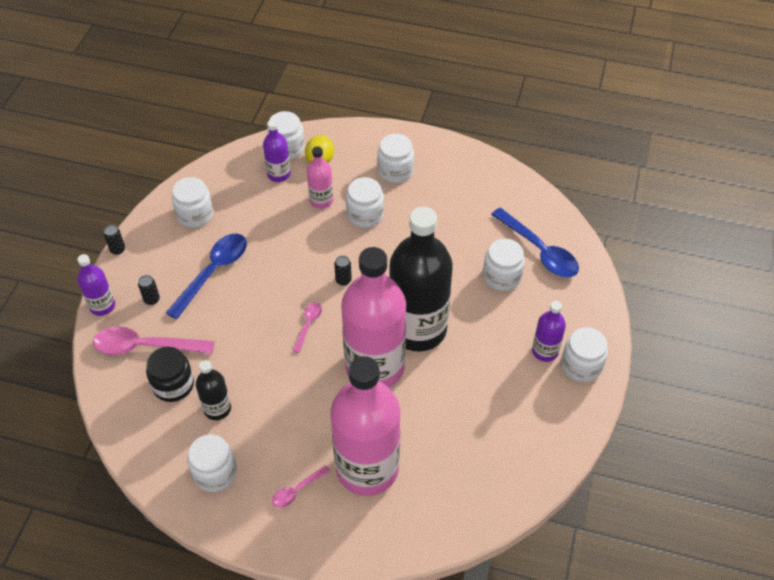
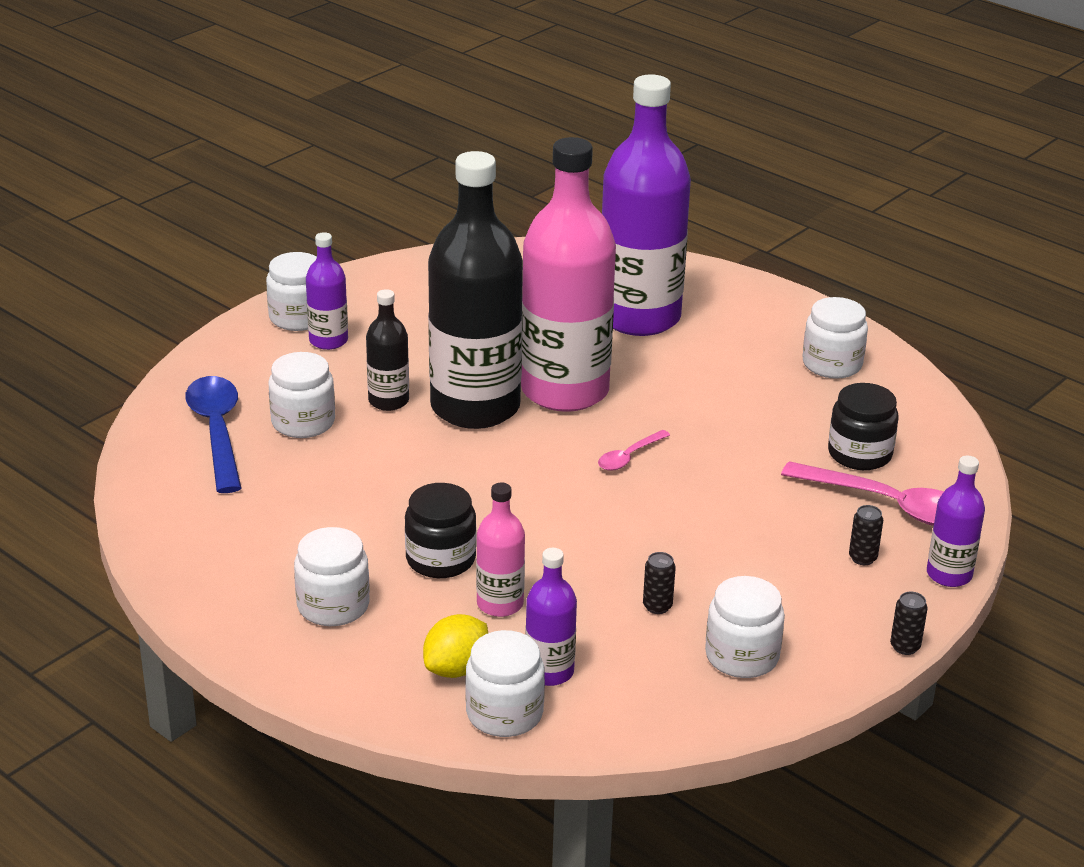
camera: 155 degrees left, 20 degrees down
blue spoon [166,234,247,319] -> none
black bottle [196,360,231,420] -> black bottle moved to [366,289,409,411]
pink spoon [272,465,331,508] -> none
pink bottle [331,356,400,496] -> purple bottle [602,74,691,336]
black can [334,256,352,286] -> black can moved to [643,552,676,614]
white jar [346,177,384,228] -> black jar [405,483,477,578]

